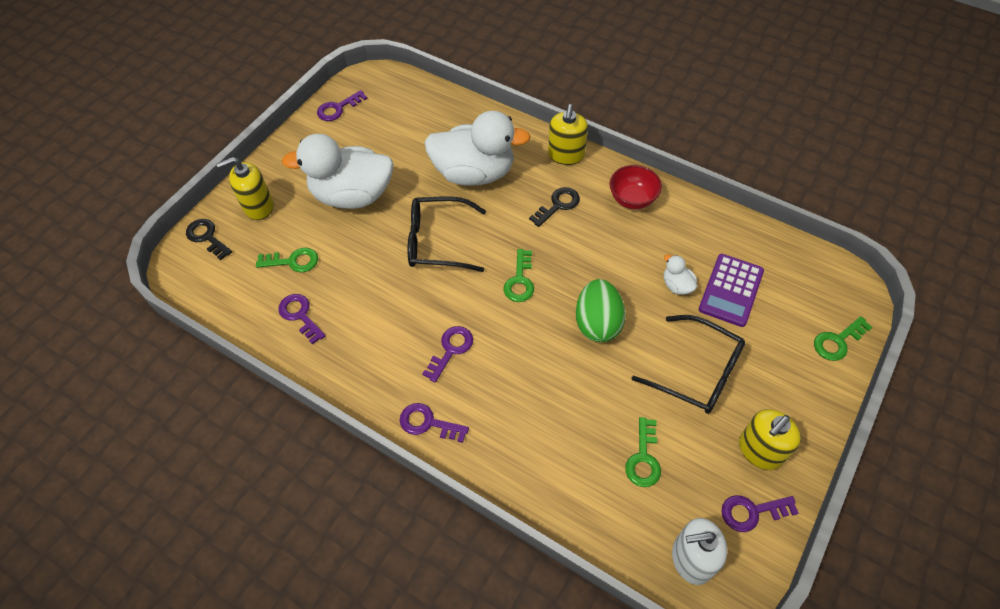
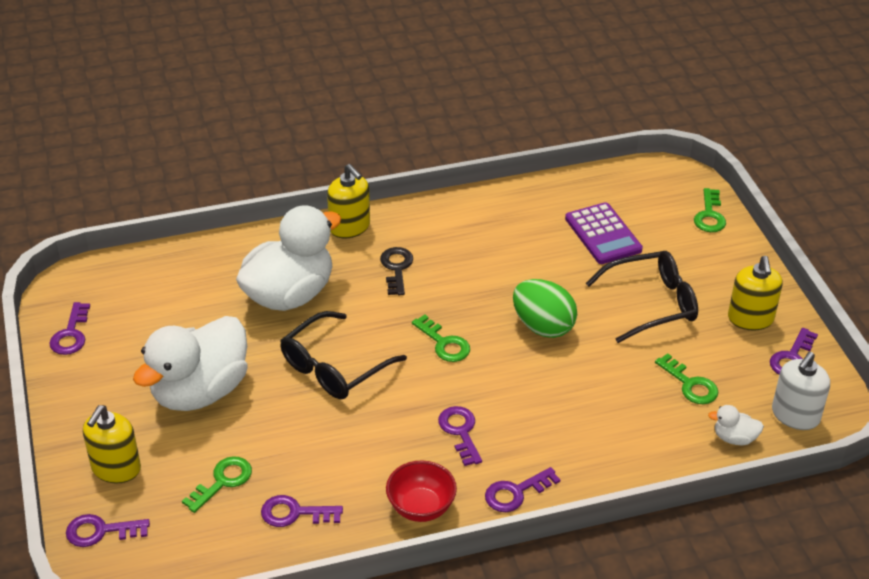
camera: 50 degrees left, 15 degrees down
black key [186,219,232,260] -> purple key [66,514,150,547]
red bowl [609,165,662,209] -> red bowl moved to [386,460,457,522]
white duck [664,254,697,295] -> white duck moved to [708,405,764,445]

